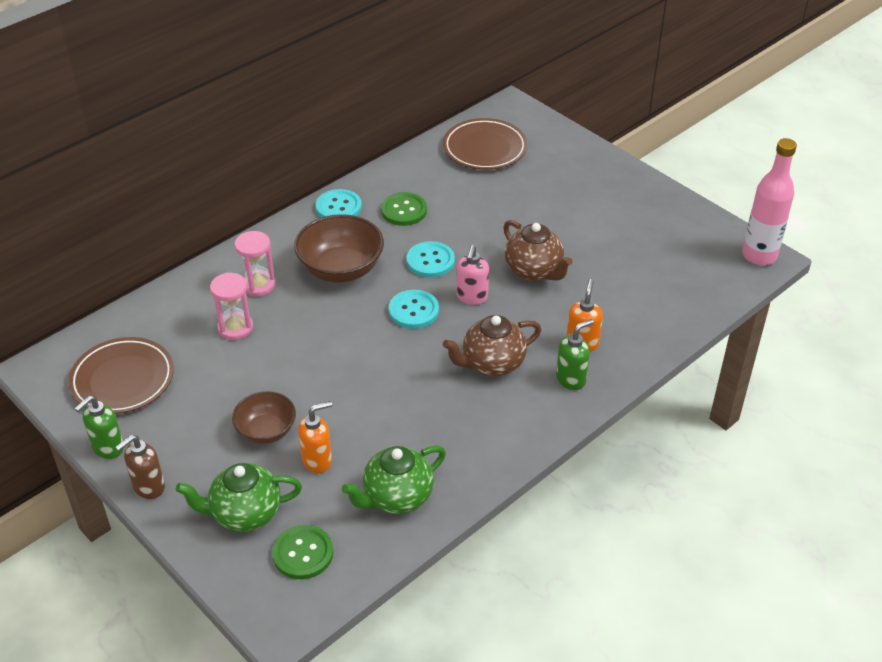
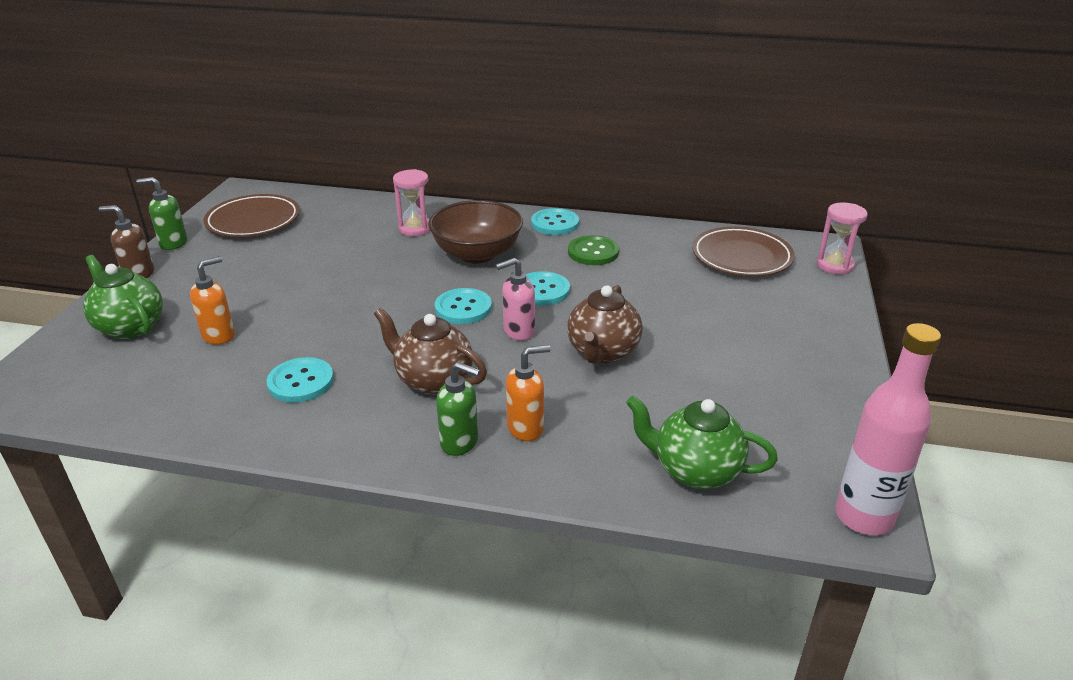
camera: 55 degrees right, 10 degrees down
pink hourglass [210,273,253,340] -> pink hourglass moved to [816,203,868,275]
brown bowl [232,391,296,444] -> none
green button [272,525,333,579] -> none
orange soap dispenser [298,401,332,473] -> orange soap dispenser turned 75 degrees counterclockwise [190,256,235,345]
green teapot [342,445,446,514] -> green teapot moved to [626,396,778,489]
none -> turquoise button [267,357,334,403]

